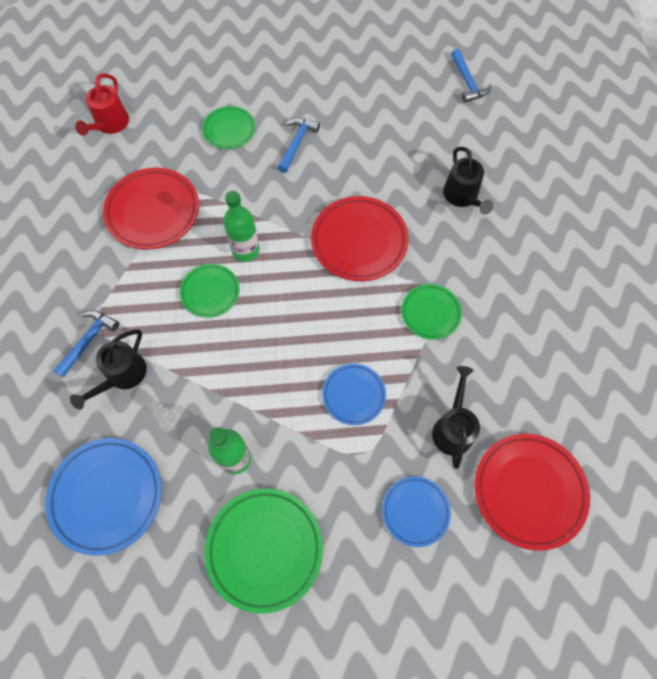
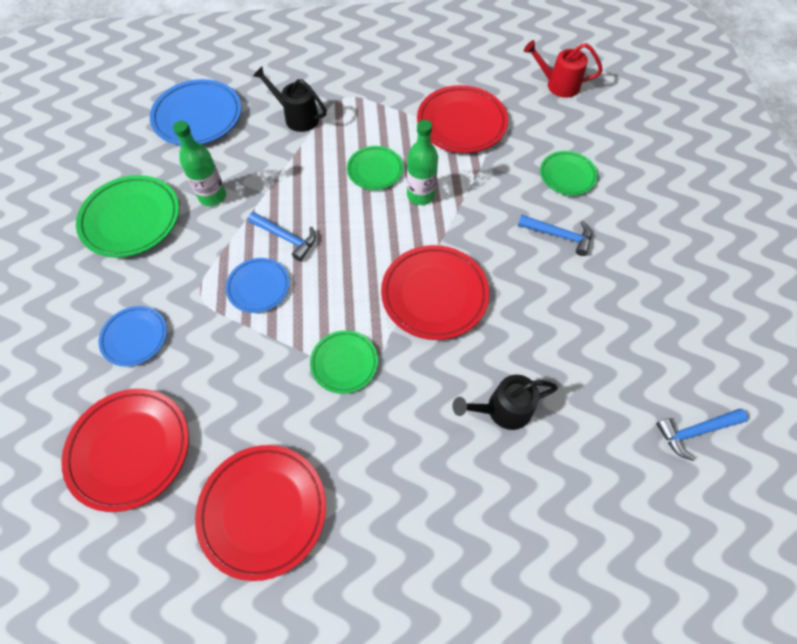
camera: 90 degrees right, 5 degrees down
blue hammer [53,311,119,378] -> blue hammer moved to [248,212,316,261]
black watering can [432,366,480,469] -> none
none -> red plate [195,445,326,581]

